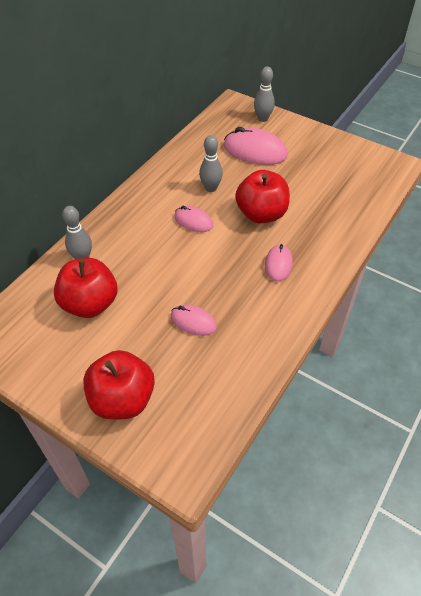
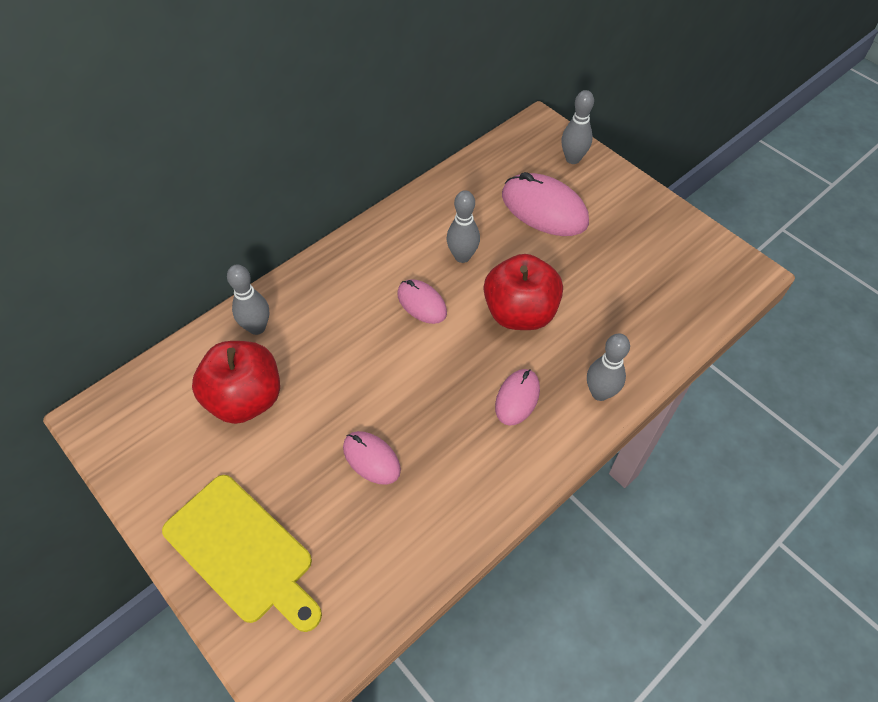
camera: 15 degrees right, 5 degrees up
red apple [83,350,155,419] -> yellow cutting board [162,475,322,632]
none -> grey bowling pin [587,334,630,401]

